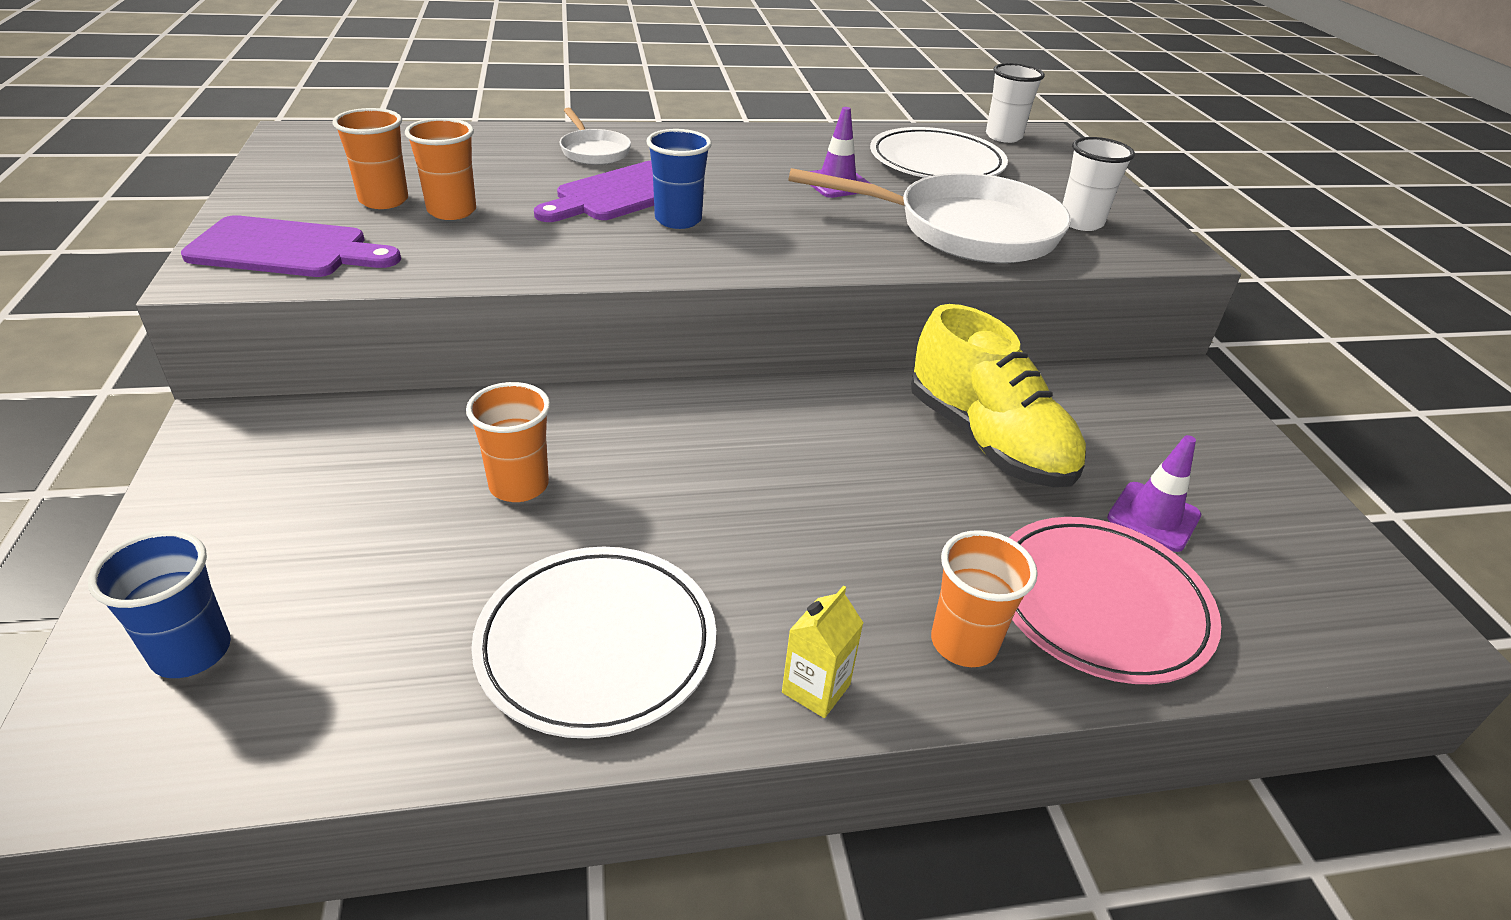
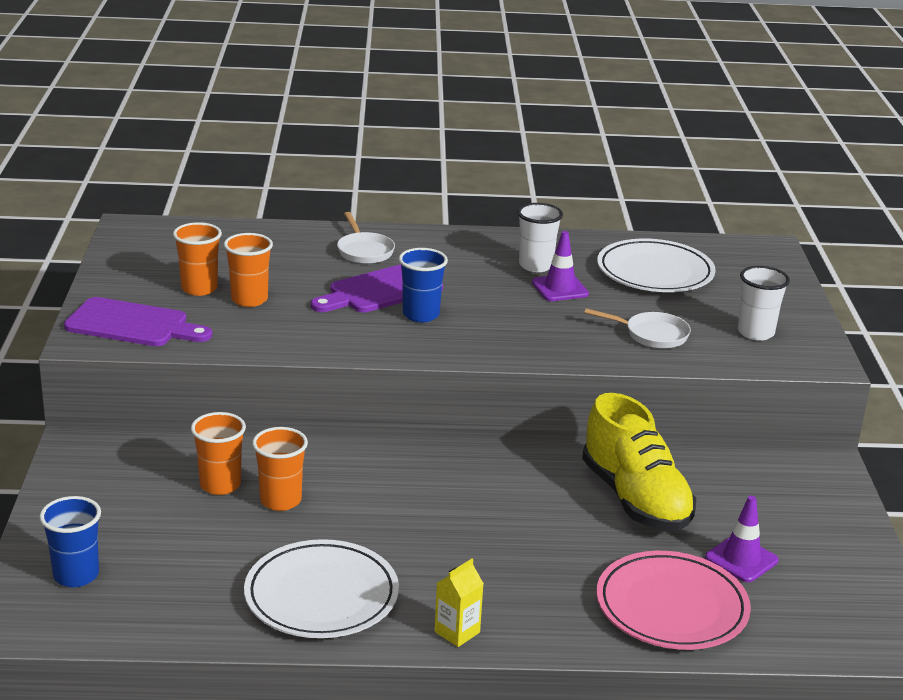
camera: 10 degrees right, 10 degrees down
white pan [788,168,1071,263] -> white pan [584,308,691,349], size x0.48
orange cup [931,530,1038,667] -> orange cup moved to [191,412,246,495]
white cup [986,63,1045,143] -> white cup moved to [517,203,563,272]

